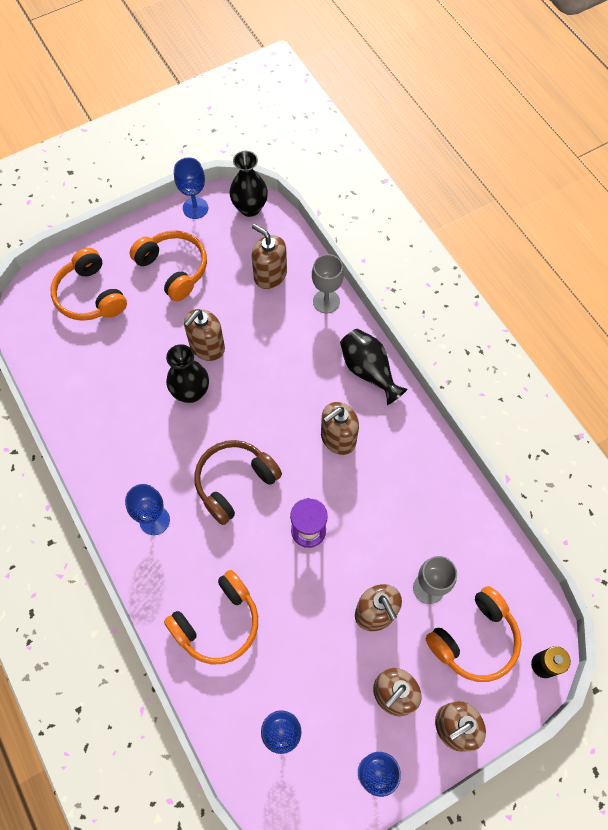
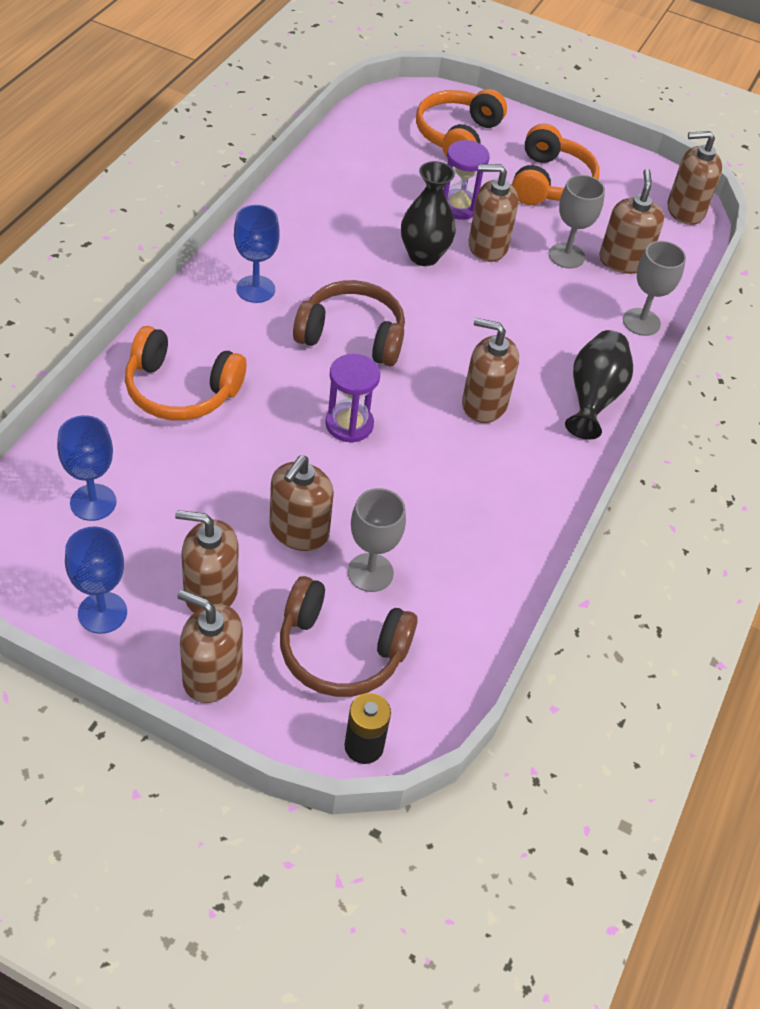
camera: 50 degrees right, 15 degrees down
blue goblet [174,157,208,219] -> none
black vase [229,151,268,217] -> brown soap dispenser [668,131,722,225]
orange headphones [426,586,521,682] -> brown headphones [280,576,418,697]
none -> purple hourglass [443,140,490,220]
none -> grey goblet [549,175,605,268]

